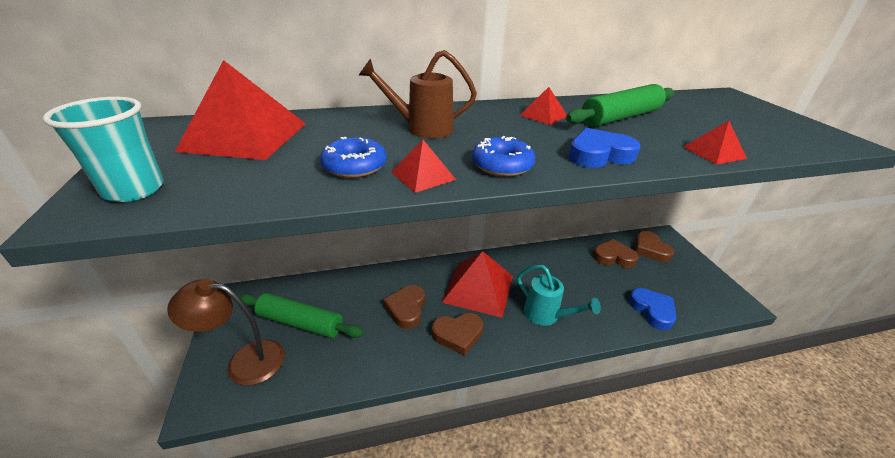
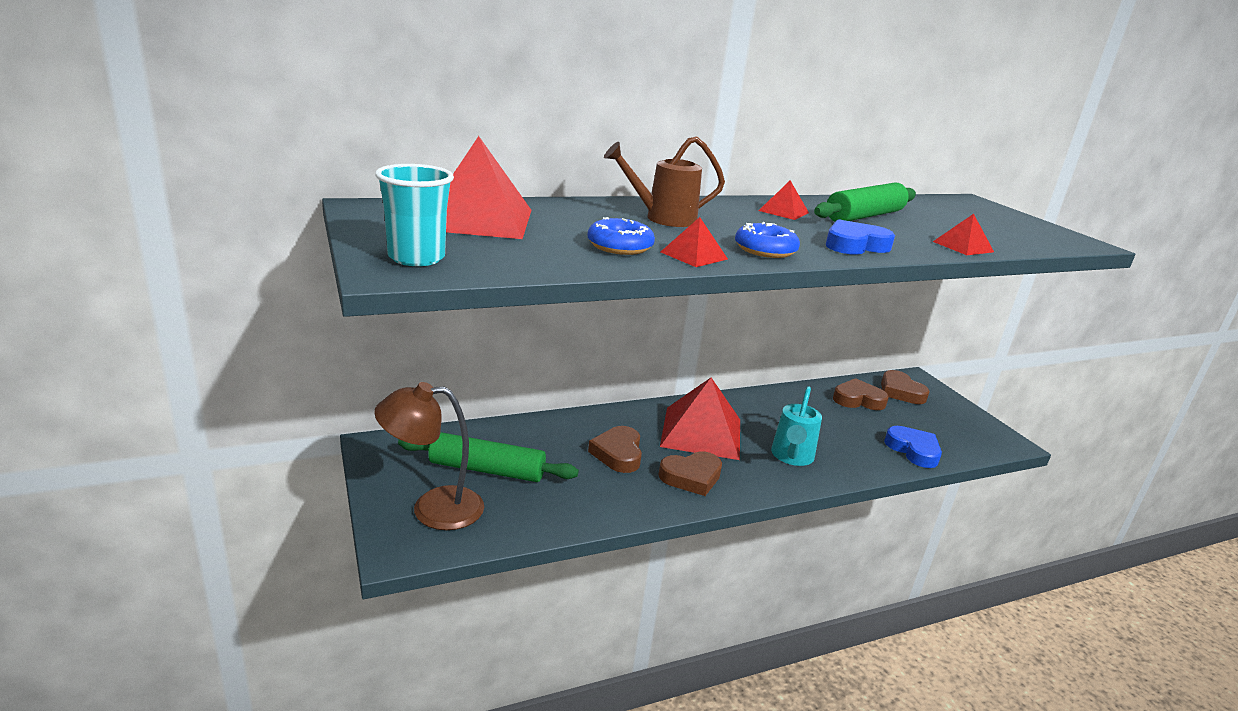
camera: 10 degrees left, 10 degrees down
turquoise watering can [517,265,601,326] -> turquoise watering can turned 75 degrees clockwise [771,386,822,466]

